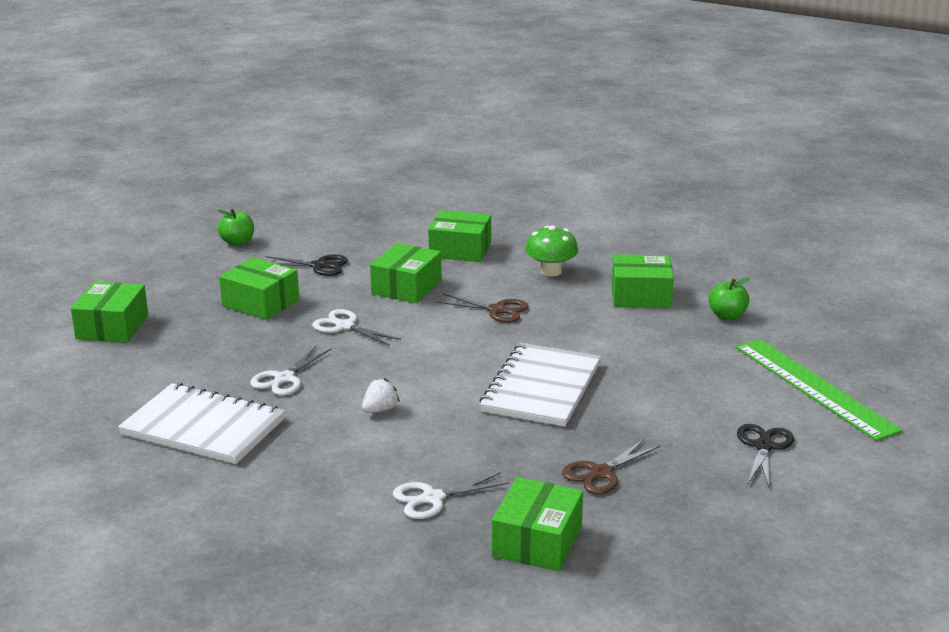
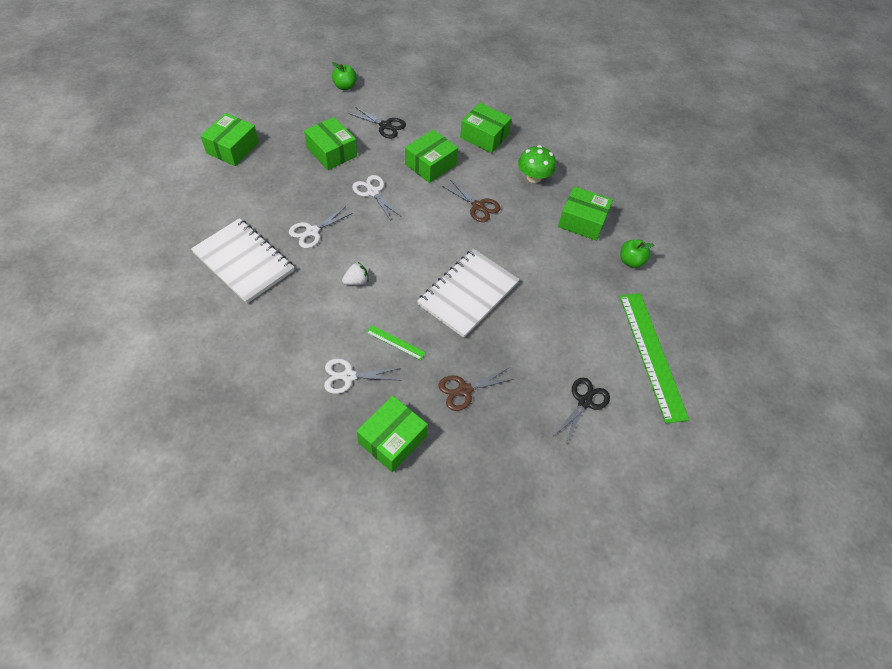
camera: 15 degrees right, 30 degrees up
none -> green ruler [366,325,426,360]

